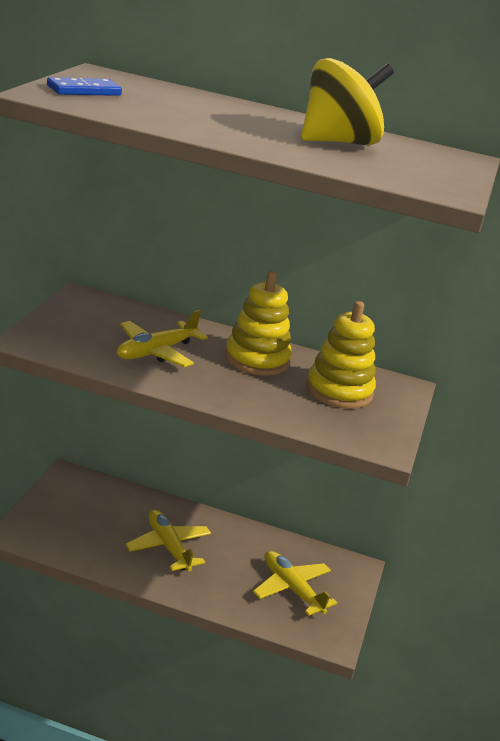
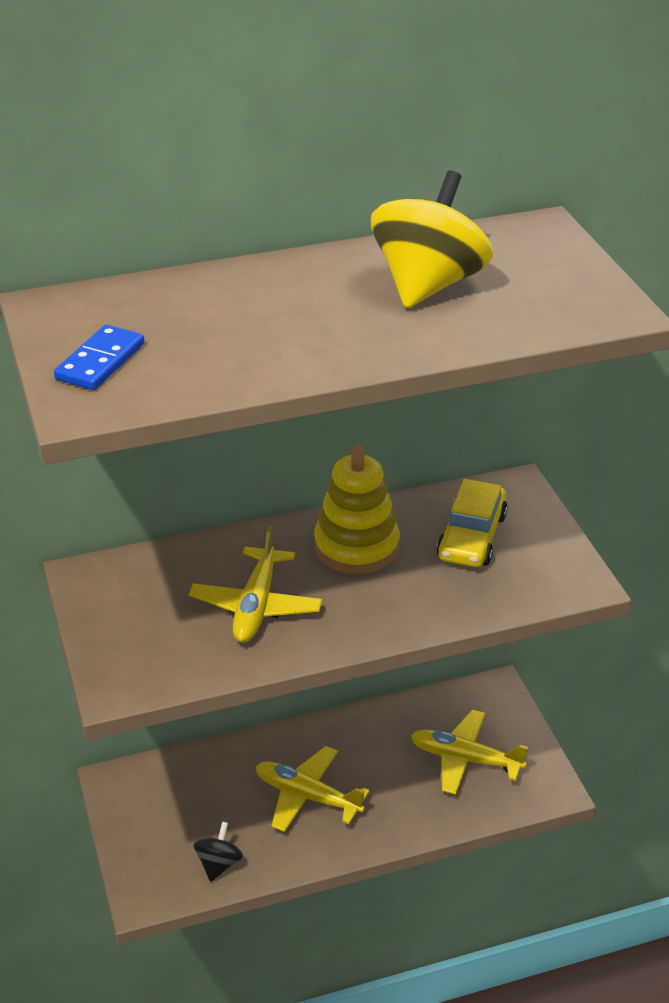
camera: 30 degrees left, 10 degrees up
yellow stacking toy [306,301,376,409] -> yellow car [437,479,508,567]
none -> black spinning top [193,822,243,882]

